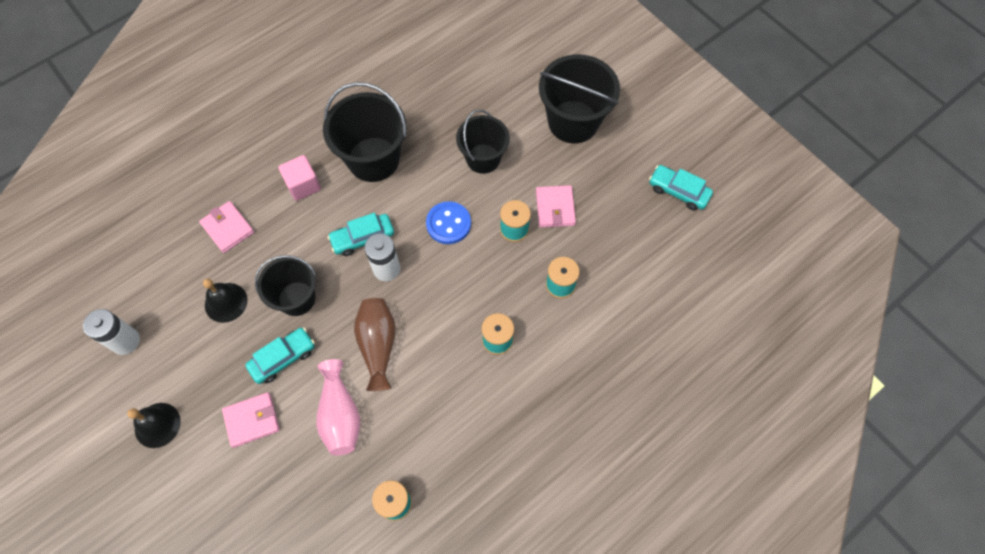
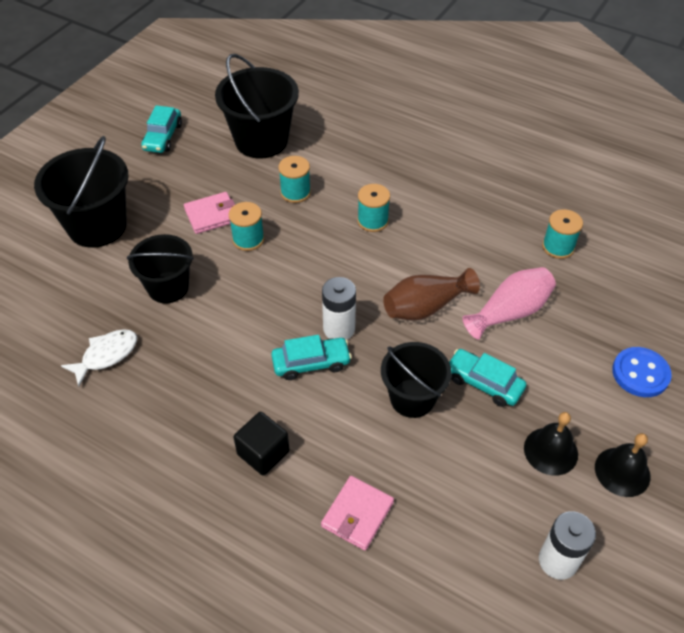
camera: 110 degrees left, 15 degrees down
black bell [203,279,247,323] -> black bell moved to [524,412,578,476]
pink wallet [222,392,280,448] -> none
pink cube [278,155,321,201] -> black cube [234,412,290,476]
black bucket [323,82,407,182] -> black bucket moved to [215,54,299,158]
turquoise car [328,213,394,256] -> turquoise car turned 60 degrees counterclockwise [271,335,352,380]
blue button [426,201,471,244] -> blue button moved to [612,347,672,397]
none -> white fish [61,329,137,387]

